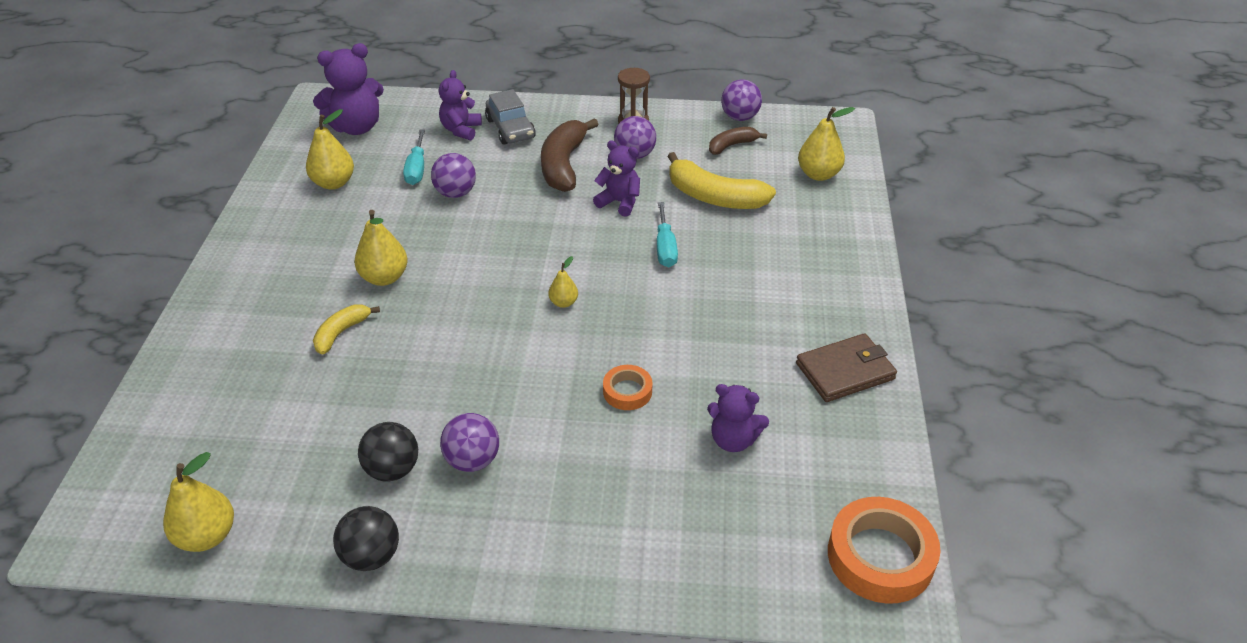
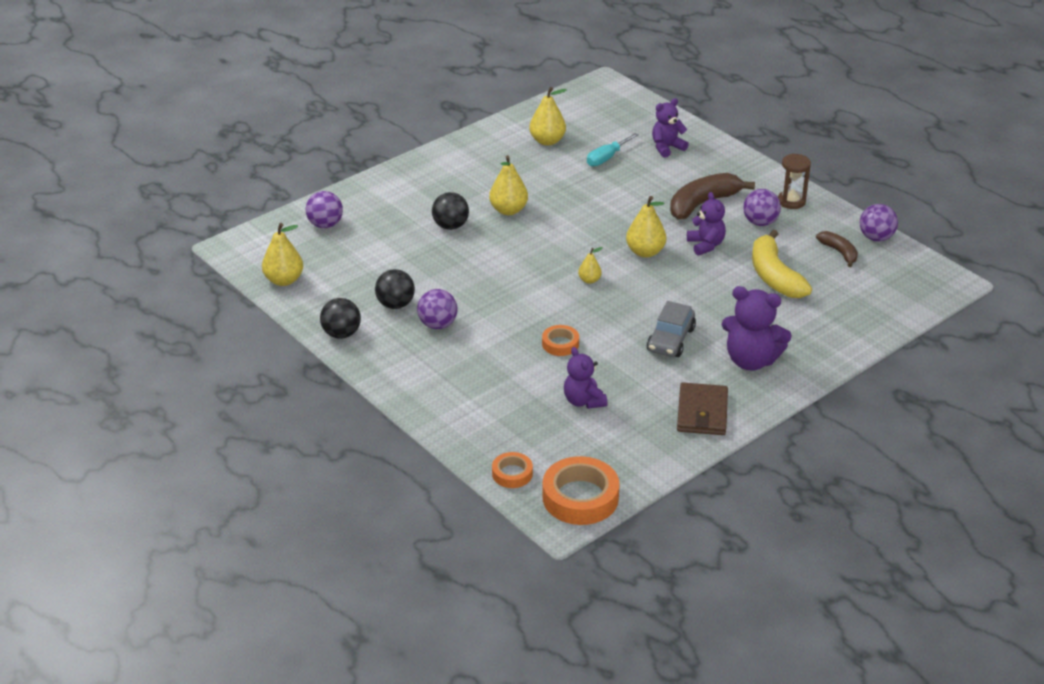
camera: 45 degrees right, 5 degrees down
purple teddy bear [313,43,384,135] -> purple teddy bear moved to [722,286,792,371]
yellow banana [313,304,380,355] -> black ball [432,192,469,230]
purple ball [431,153,476,198] -> purple ball moved to [306,191,343,228]
grey car [485,89,536,144] -> grey car moved to [647,301,696,357]
turquoise screwdriver [657,202,678,267] -> none
brown banana [709,127,767,155] -> brown banana turned 45 degrees clockwise [816,231,858,267]
brown wallet [796,333,897,402] -> brown wallet turned 75 degrees clockwise [677,382,728,435]
yellow pear [798,107,855,181] -> yellow pear moved to [626,196,666,258]
none -> orange tape [492,452,533,488]

